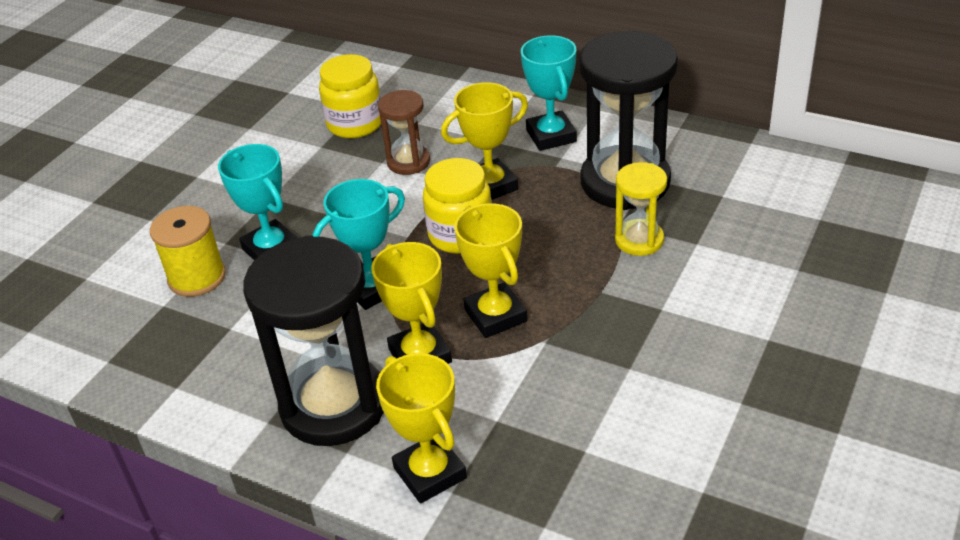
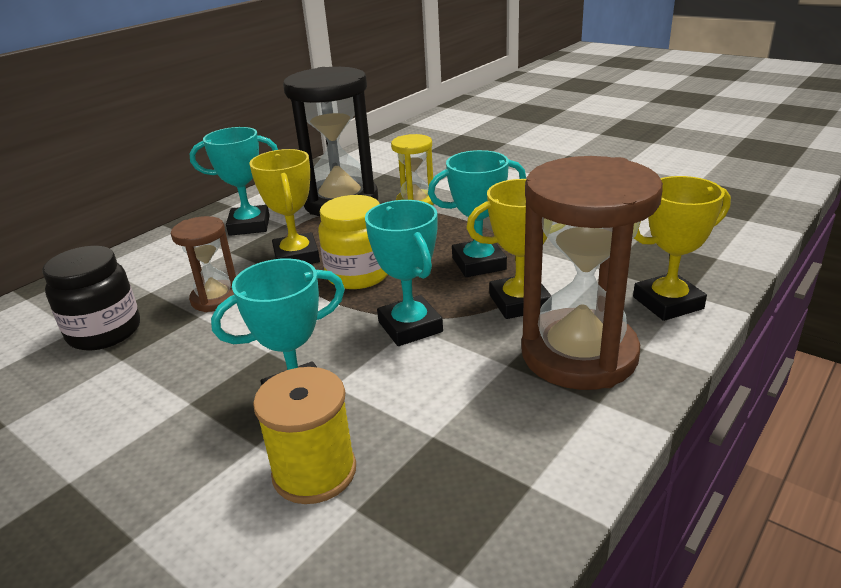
camera: 80 degrees left, 10 degrees down
black hourglass [243,235,384,446] -> brown hourglass [521,156,663,390]
yellow jar [319,54,381,138] -> black jar [42,246,140,350]
yellow trophy [454,203,528,338] -> turquoise trophy [428,150,526,277]

